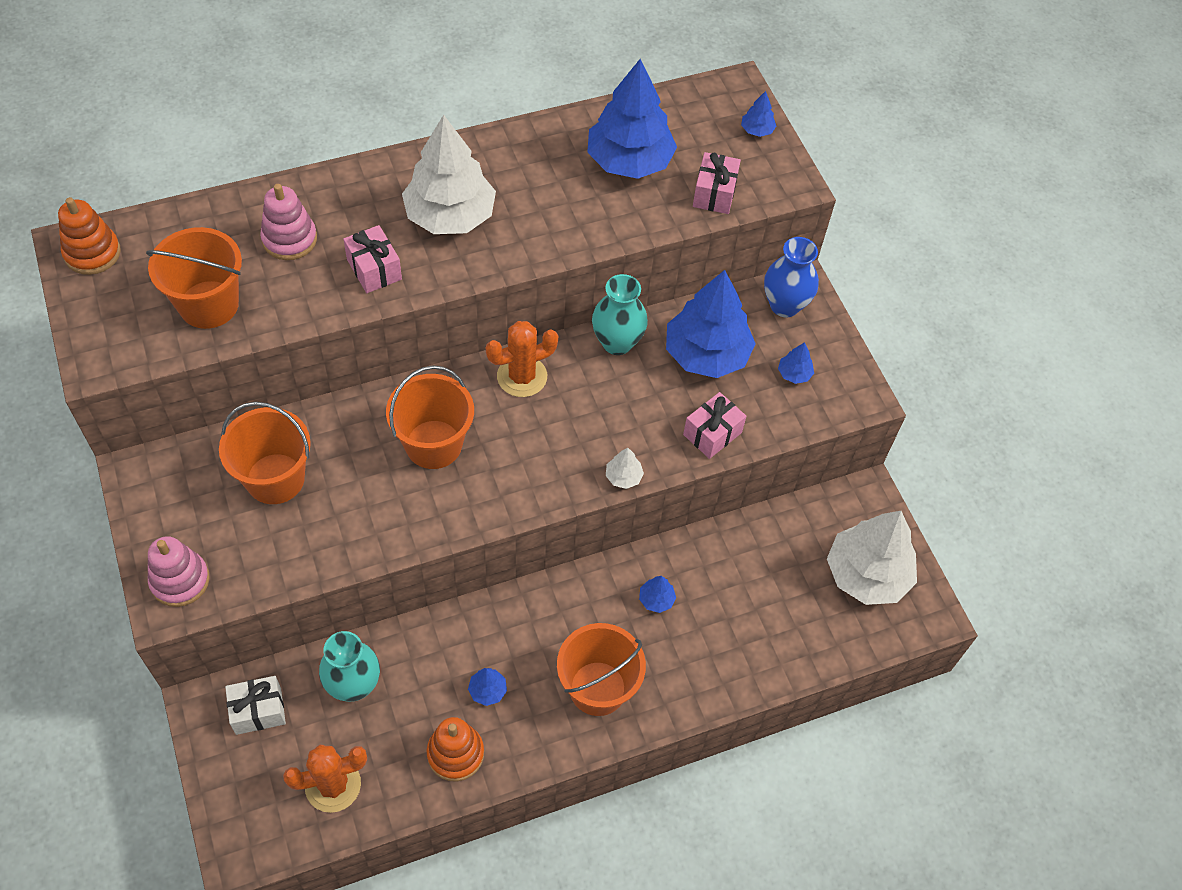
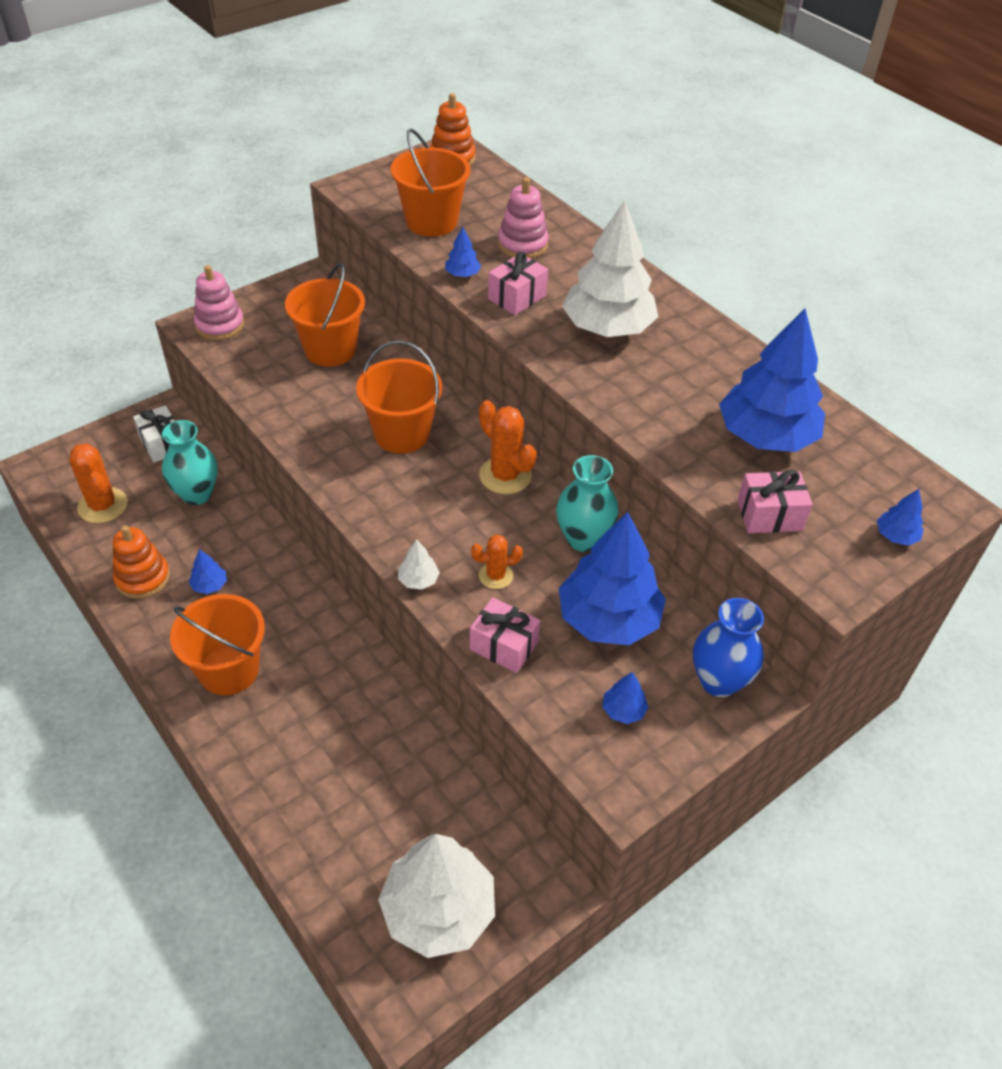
camera: 75 degrees right, 10 degrees down
blue tree [639,576,676,613] -> blue tree moved to [445,227,481,277]
none -> orange cactus [471,534,523,589]

